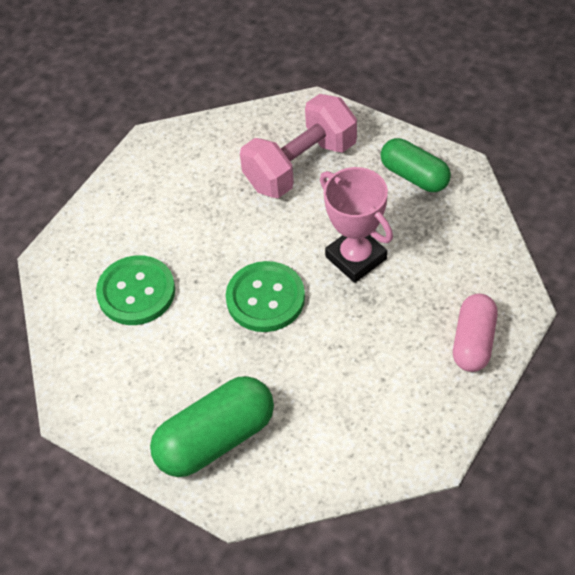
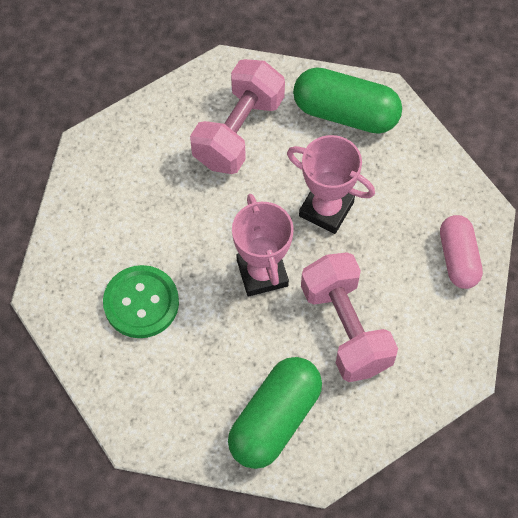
camera: 25 degrees left, 10 degrees up
green button [226,261,305,332] -> pink trophy [232,194,294,297]
green capsule [381,138,451,192] -> green capsule [293,67,402,134], size x1.50
none -> pink dumbbell [301,252,398,382]

